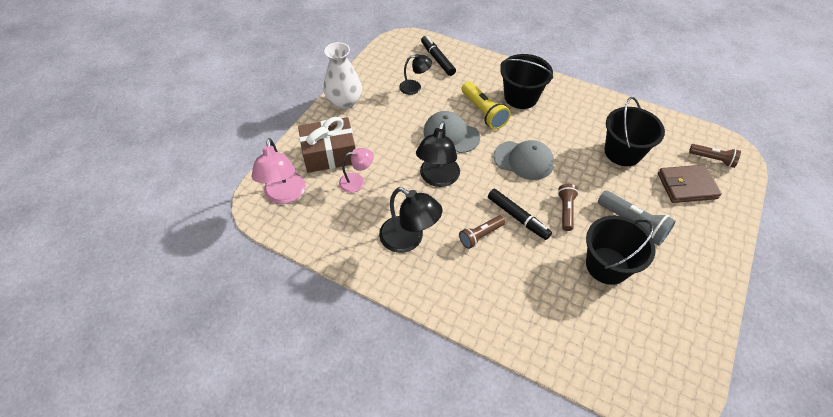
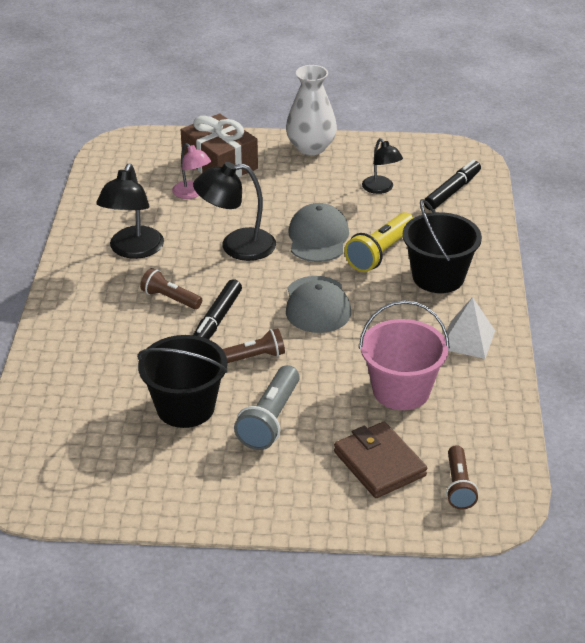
camera: 65 degrees right, 15 degrees down
pink lamp [252,138,305,204] -> none
black bucket [605,97,665,166] -> pink bucket [359,300,450,410]
none -> white pyramid [444,297,495,359]

